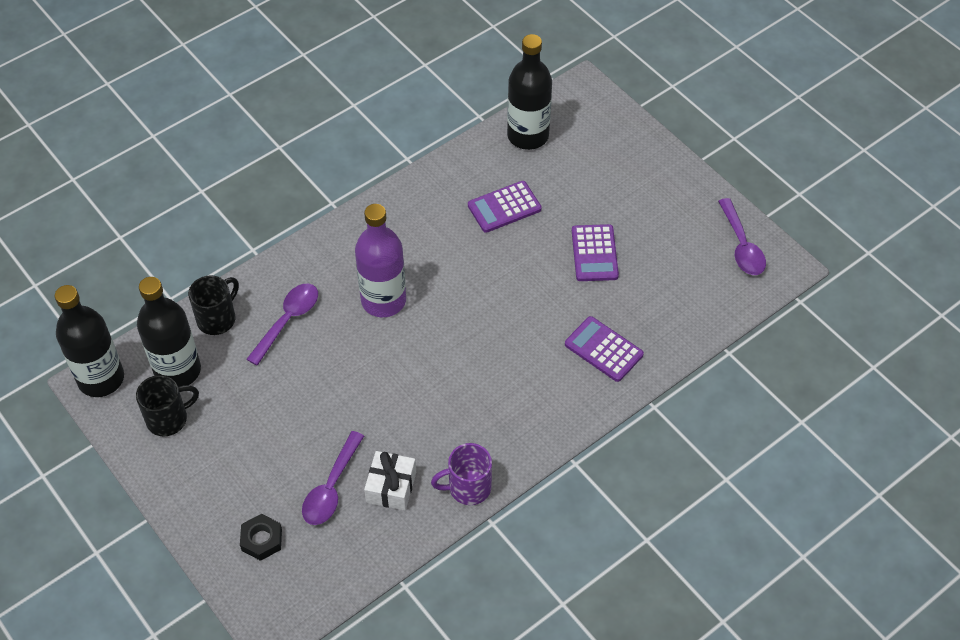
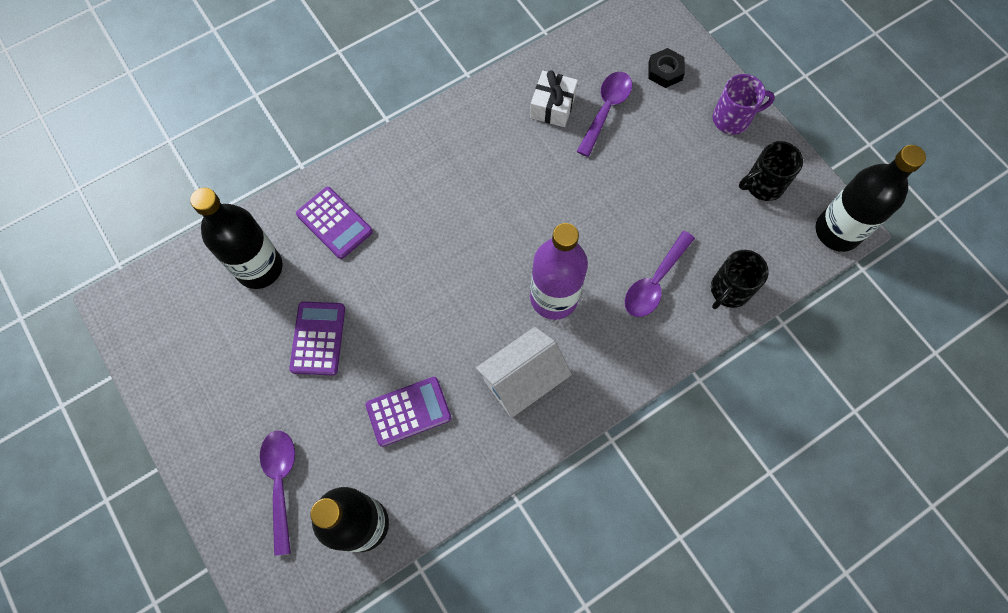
camera: 175 degrees left, 15 degrees up
black bottle [137,277,201,387] -> black bottle moved to [190,188,283,289]
purple mug [431,443,492,505] -> purple mug moved to [713,74,775,135]
purple spoon [718,198,766,275] -> purple spoon moved to [260,431,295,556]
none -> white house [476,327,572,418]

